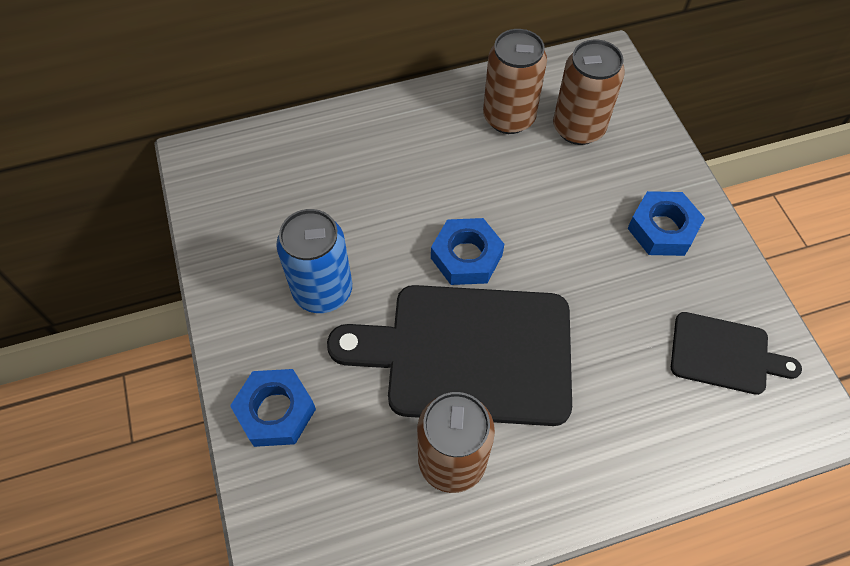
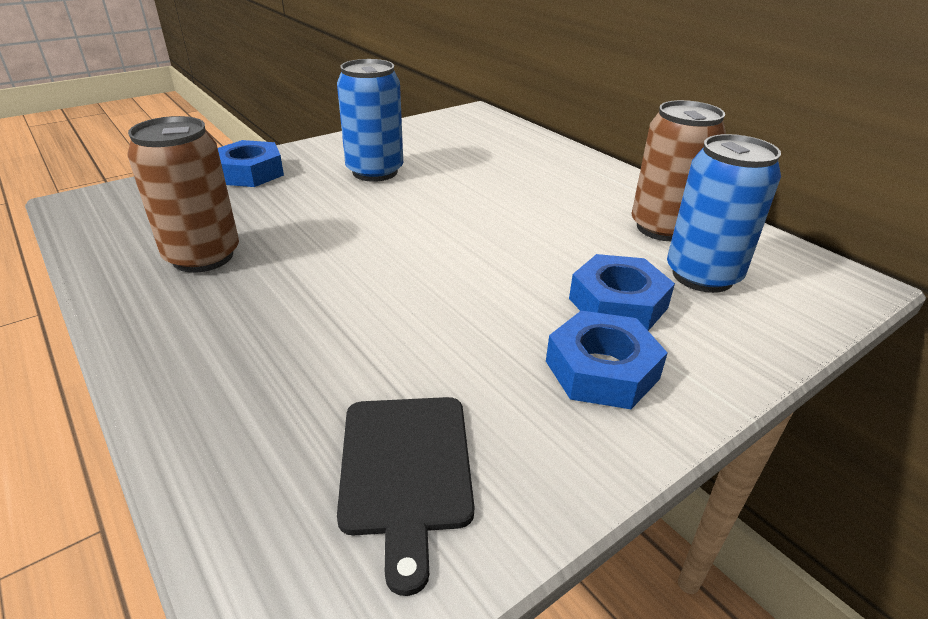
camera: 70 degrees right, 25 degrees down
black cutting board [327,285,572,426] -> none
blue nut [431,218,504,285] -> blue nut moved to [569,254,675,331]
brown can [553,40,625,145] -> blue can [667,134,781,293]

